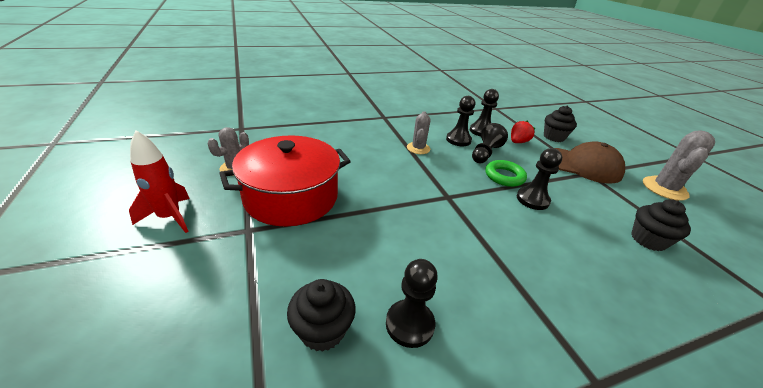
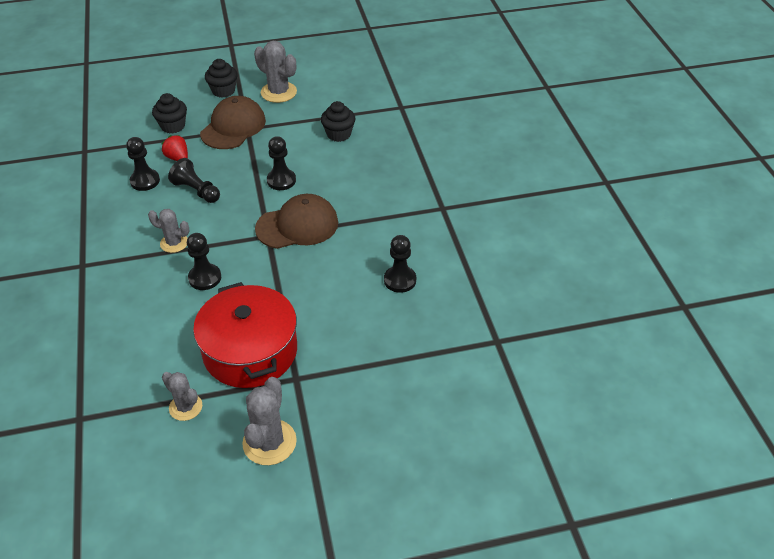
camera: 80 degrees left, 10 degrees up
red rocket [129,130,190,233] -> grey cactus [242,377,297,465]
black cupcake [287,279,356,352] -> black cupcake moved to [205,59,238,98]
black pawn [446,96,475,146] -> black pawn moved to [187,233,221,290]
green ring [486,160,527,187] -> none
none -> brown cap [255,194,338,249]

